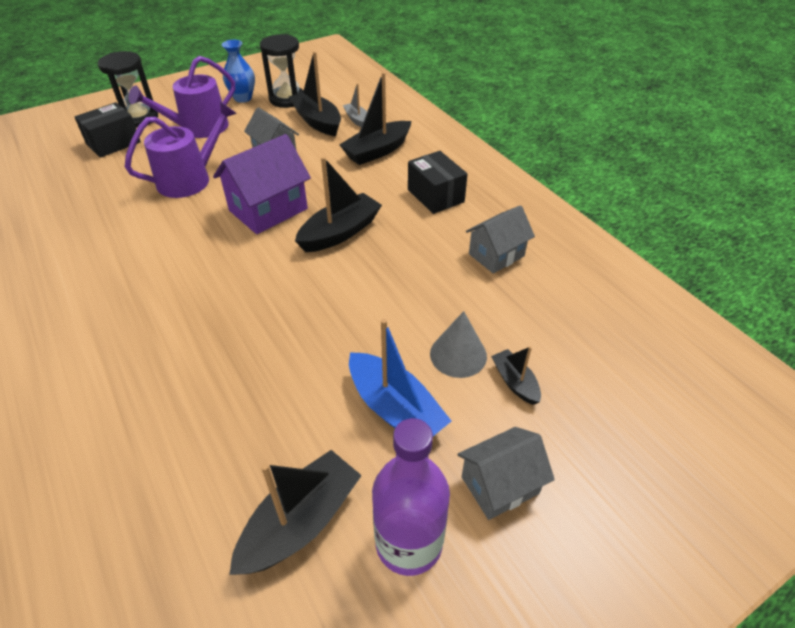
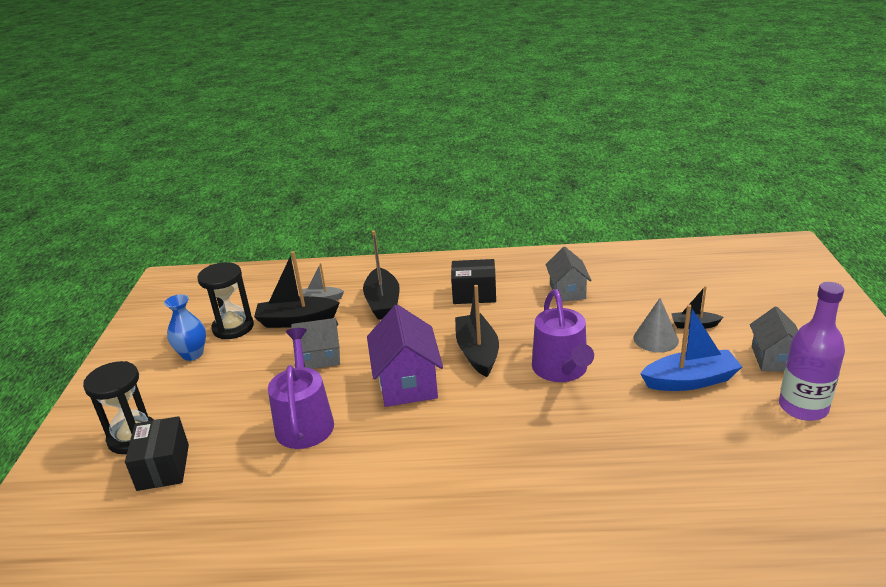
camera: 55 degrees left, 15 degrees down
purple watering can [129,56,235,138] -> purple watering can moved to [532,289,594,382]
black boat [229,450,362,575] -> none

